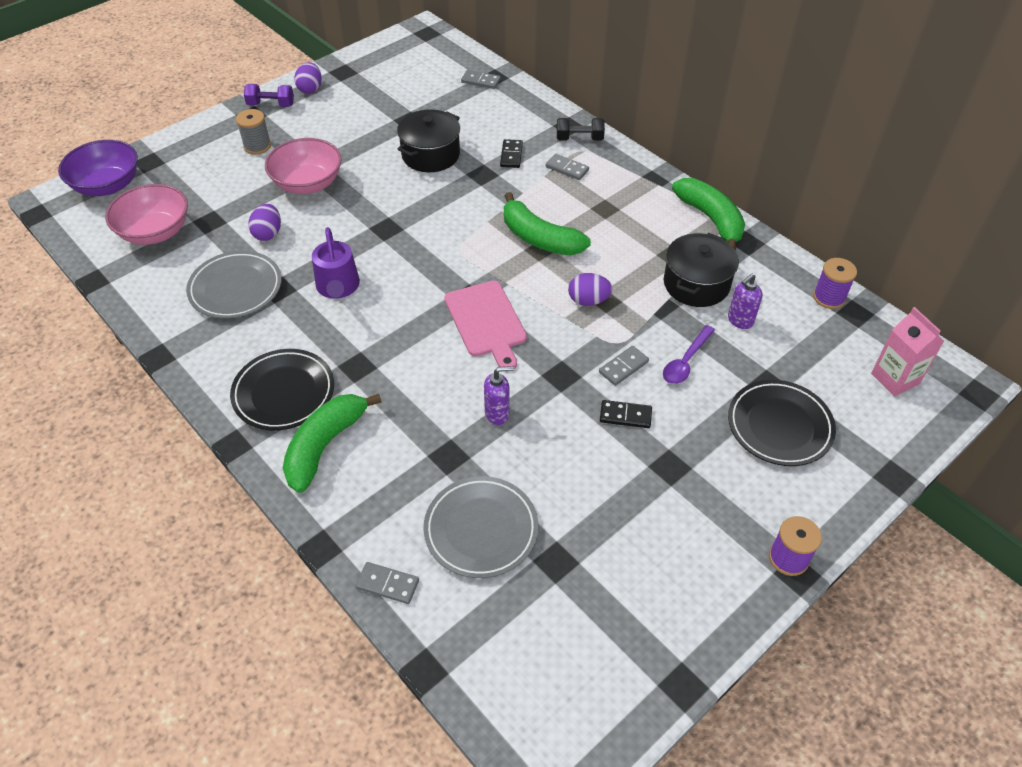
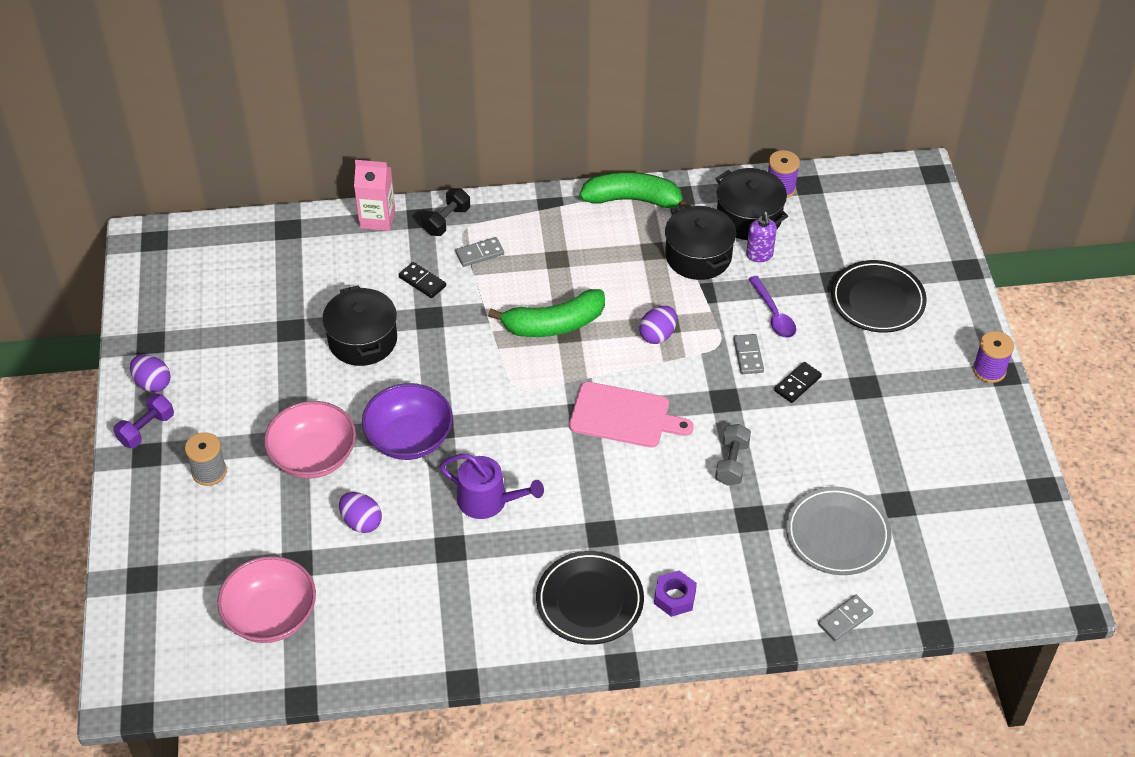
camera: 55 degrees left, 0 degrees up
purple bowl [58,140,138,196] -> purple bowl moved to [362,383,453,460]
grey plate [186,251,282,319] -> none
green banana [283,393,382,493] -> purple nut [654,570,697,617]
grey domino [461,70,501,89] -> none
purple soap dispenser [484,366,514,425] -> grey dumbbell [715,424,751,486]
pink carton [871,307,944,396] -> pink carton moved to [354,160,395,231]
none -> black pot [715,168,788,240]

